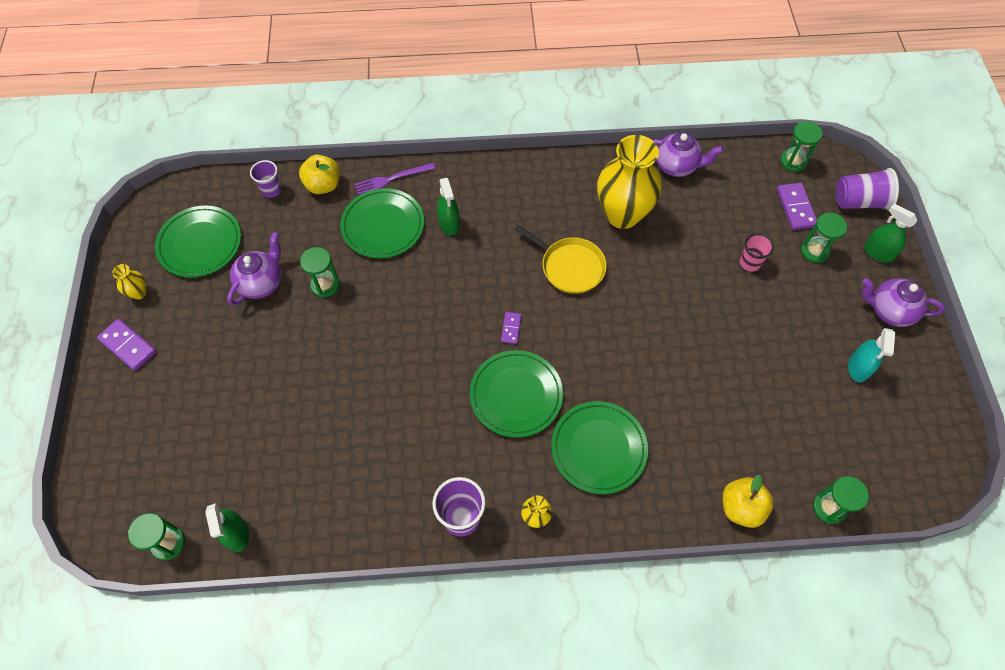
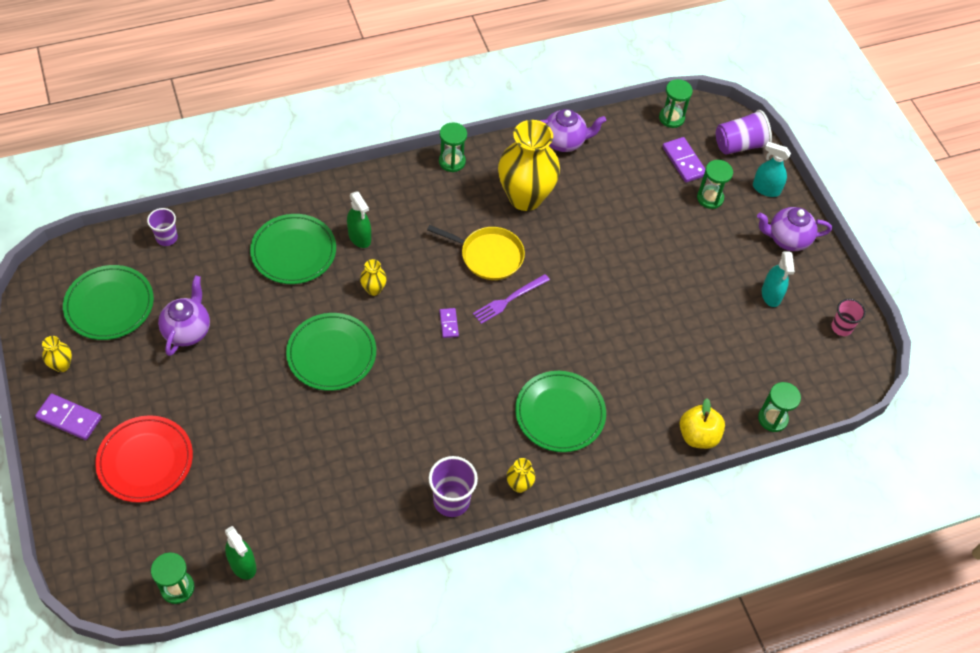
camera: 20 degrees left, 5 degrees down
yellow apple [299,154,340,194] -> none
green hourglass [300,247,340,297] -> green hourglass moved to [439,123,467,172]
purple fork [354,163,436,195] -> purple fork moved to [473,274,550,324]
green plate [470,350,563,438] -> green plate moved to [286,313,376,391]
pink cup [740,234,774,272] -> pink cup moved to [831,299,866,336]
green spray bottle [864,204,917,263] -> turquoise spray bottle [753,142,791,197]
none -> red plate [95,415,193,503]
none -> yellow vase [360,259,387,296]

